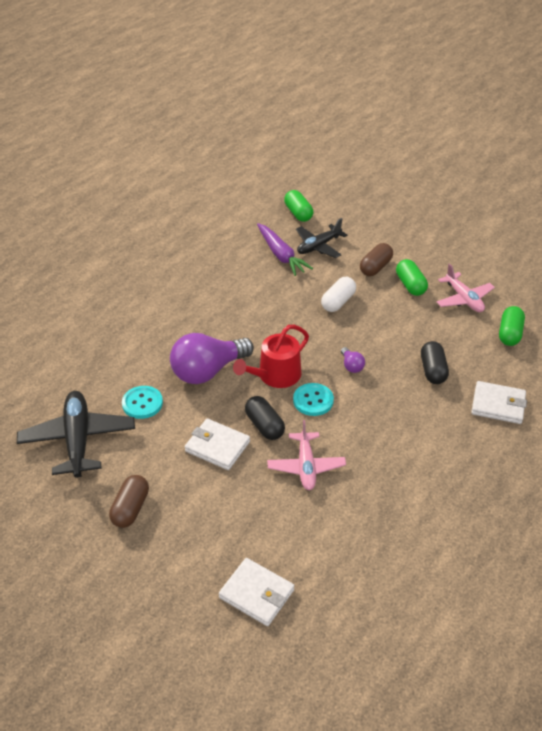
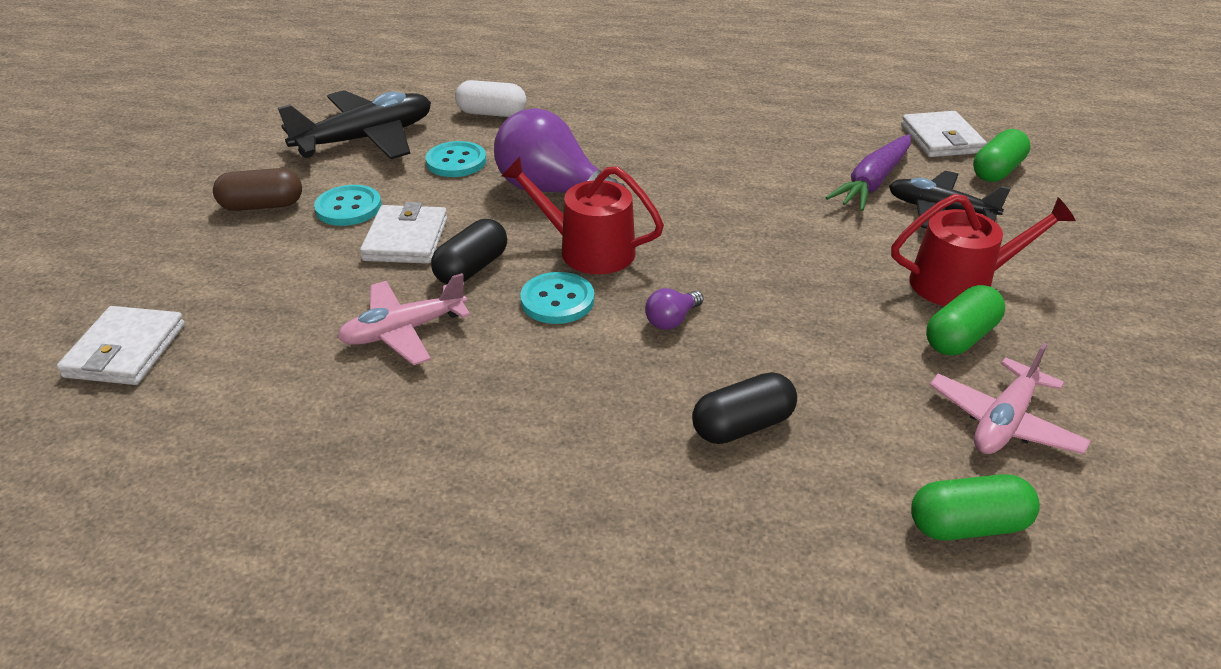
camera: 65 degrees right, 5 degrees down
white capsule [321,277,356,312] -> white capsule moved to [455,80,527,117]
brown capsule [360,243,393,276] -> red watering can [891,194,1076,306]
white wallet [471,381,527,424] -> white wallet moved to [901,111,987,157]
none -> turquoise button [314,185,381,226]

